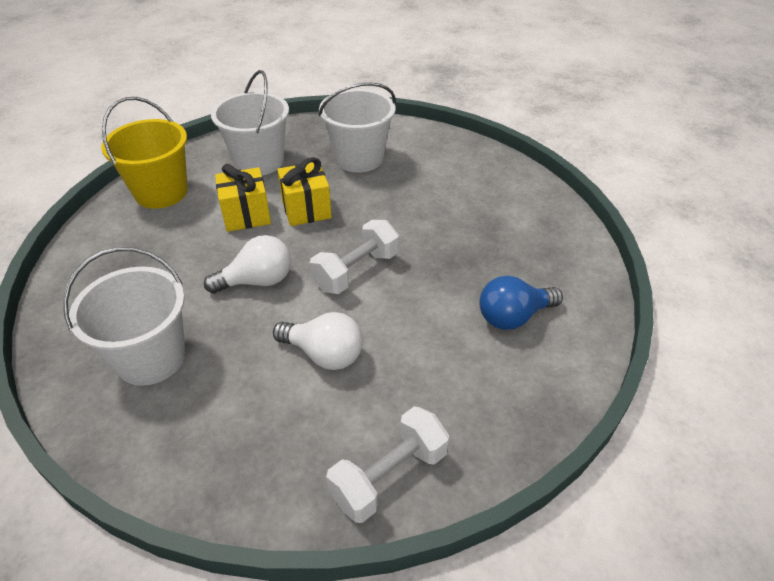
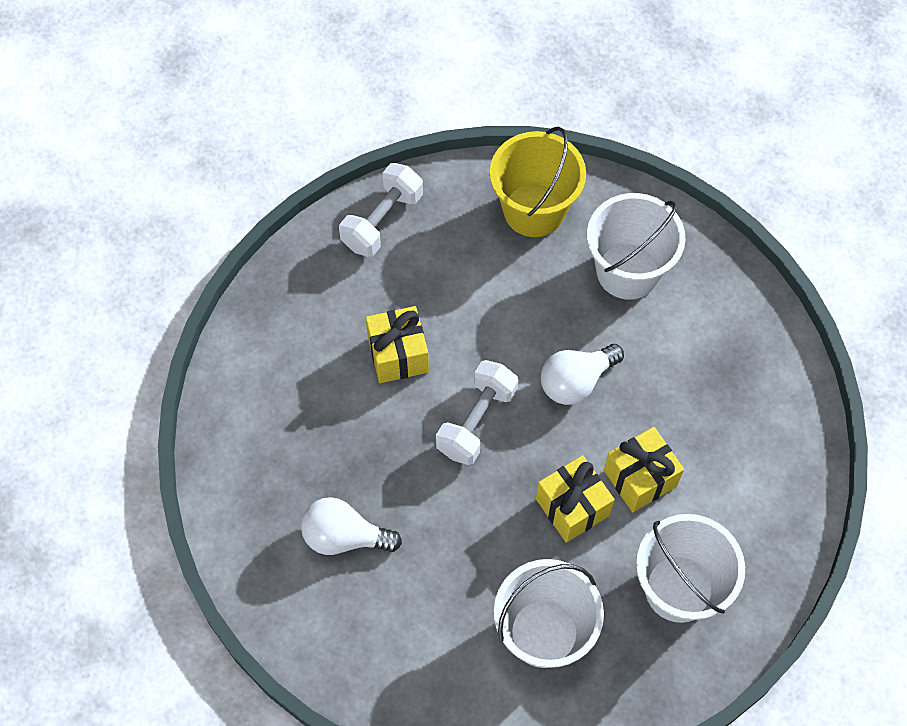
camera: 165 degrees right, 20 degrees up
yellow bucket [101,97,188,209] -> yellow bucket moved to [490,126,586,237]
white light bulb [273,312,363,370] -> white light bulb moved to [301,497,402,555]
blue light bulb [479,276,563,330] -> none
none -> yellow gift [366,306,429,383]

